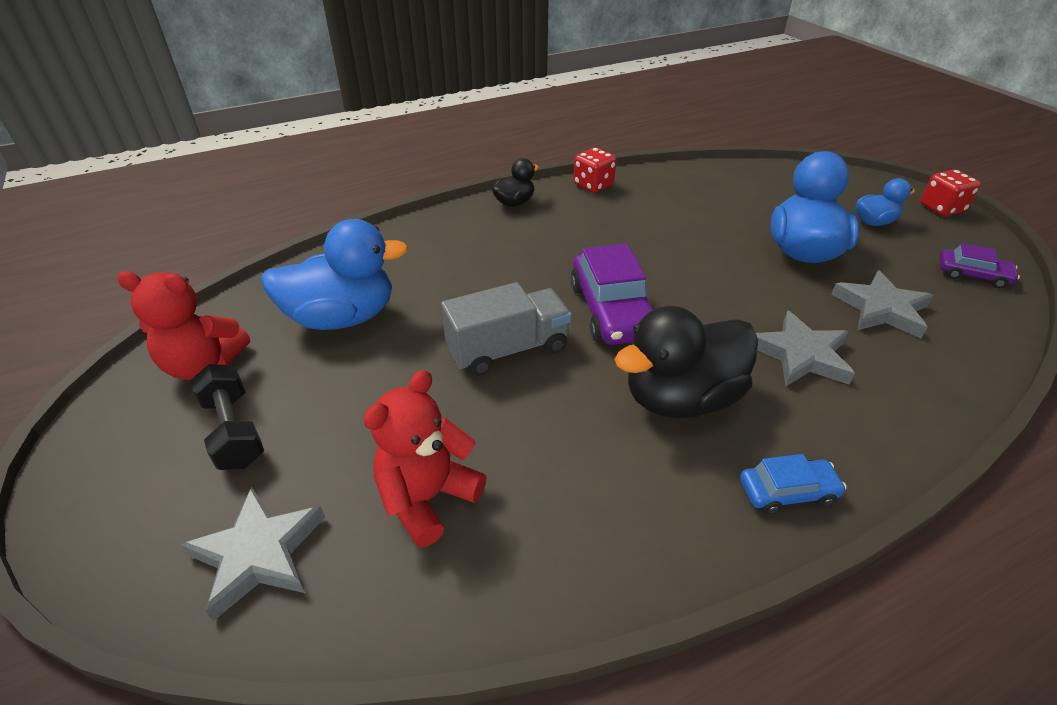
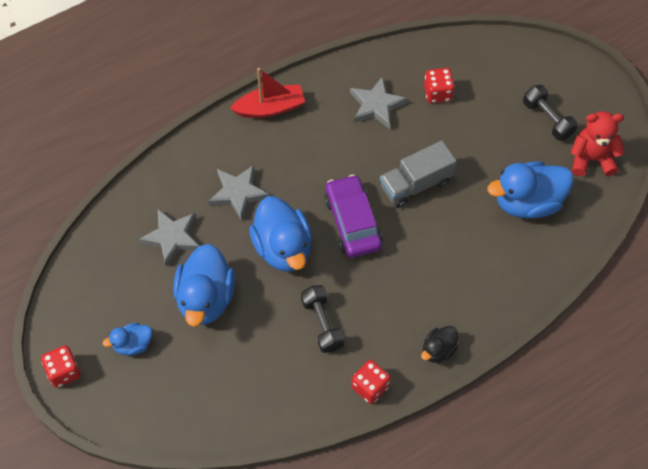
camera: 175 degrees right, 20 degrees up
grey star [181,487,325,621] -> grey star moved to [350,76,407,129]
red teddy bear [364,370,487,548] -> red dice [424,68,455,103]
black duck [614,306,758,419] -> none
blue car [740,454,847,514] -> red boat [230,68,305,118]
purple car [940,243,1020,288] -> none
none -> blue duck [249,196,312,272]
none -> black dumbbell [301,285,345,353]

